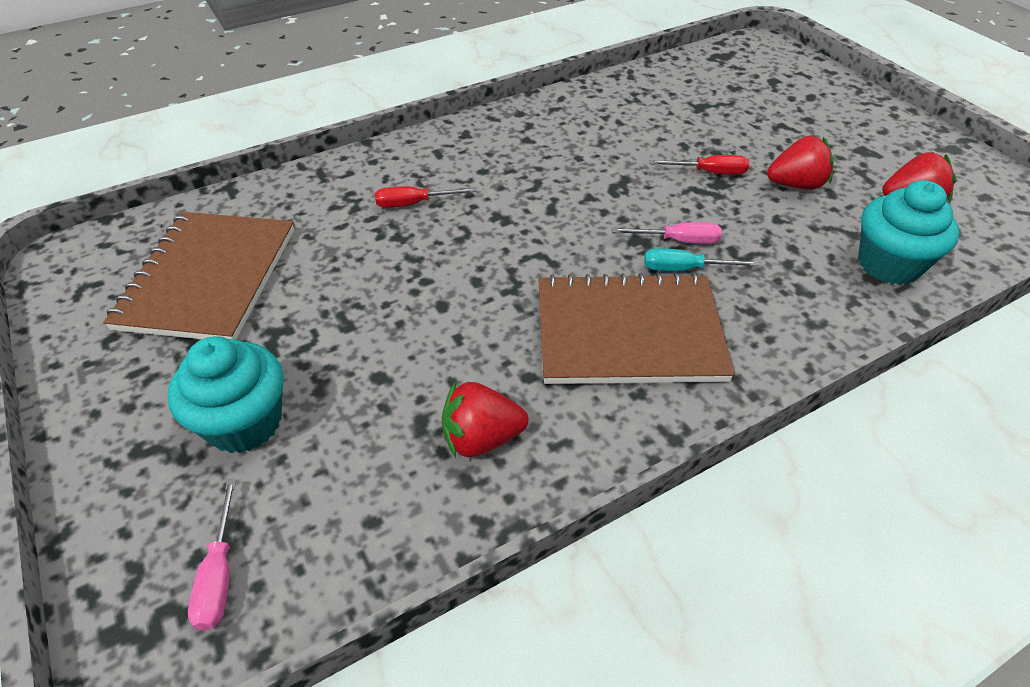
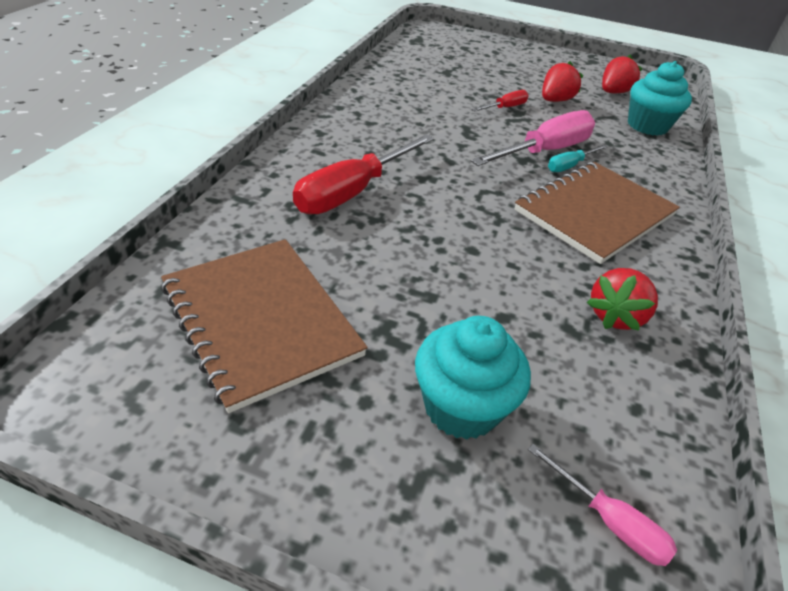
camera: 45 degrees left, 5 degrees down
red screwdriver [375,186,478,208] -> red screwdriver [293,134,434,214], size x2.00
pink screwdriver [612,222,722,244] -> pink screwdriver [471,110,595,166], size x2.00

